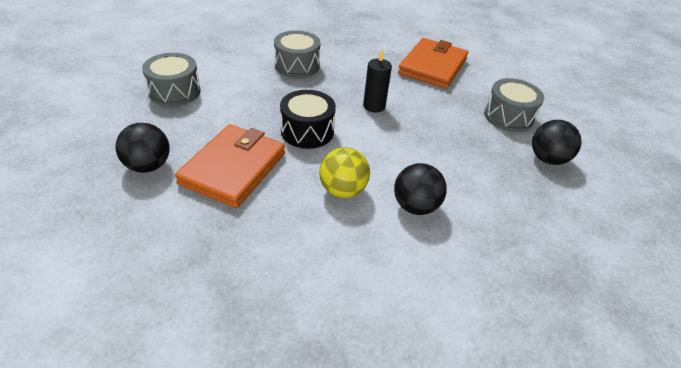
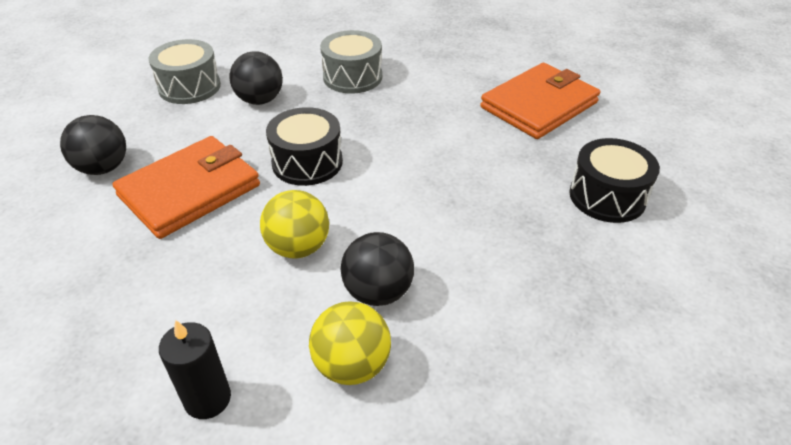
camera: 25 degrees right, 0 degrees up
black candle [363,49,392,113] -> black candle moved to [159,320,231,419]
grey drum [484,78,544,132] -> black drum [569,138,660,223]
black ball [532,120,581,165] -> black ball moved to [230,51,283,105]
none -> yellow ball [309,301,391,385]

